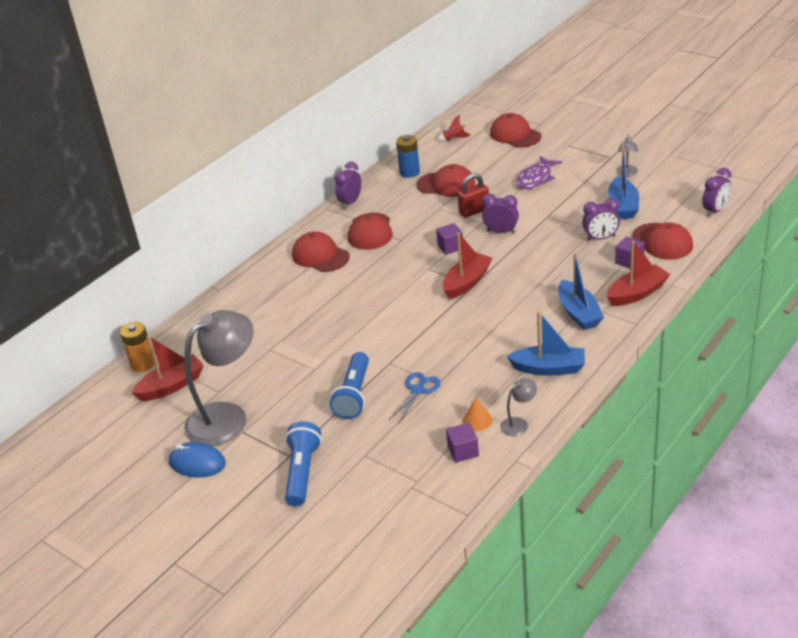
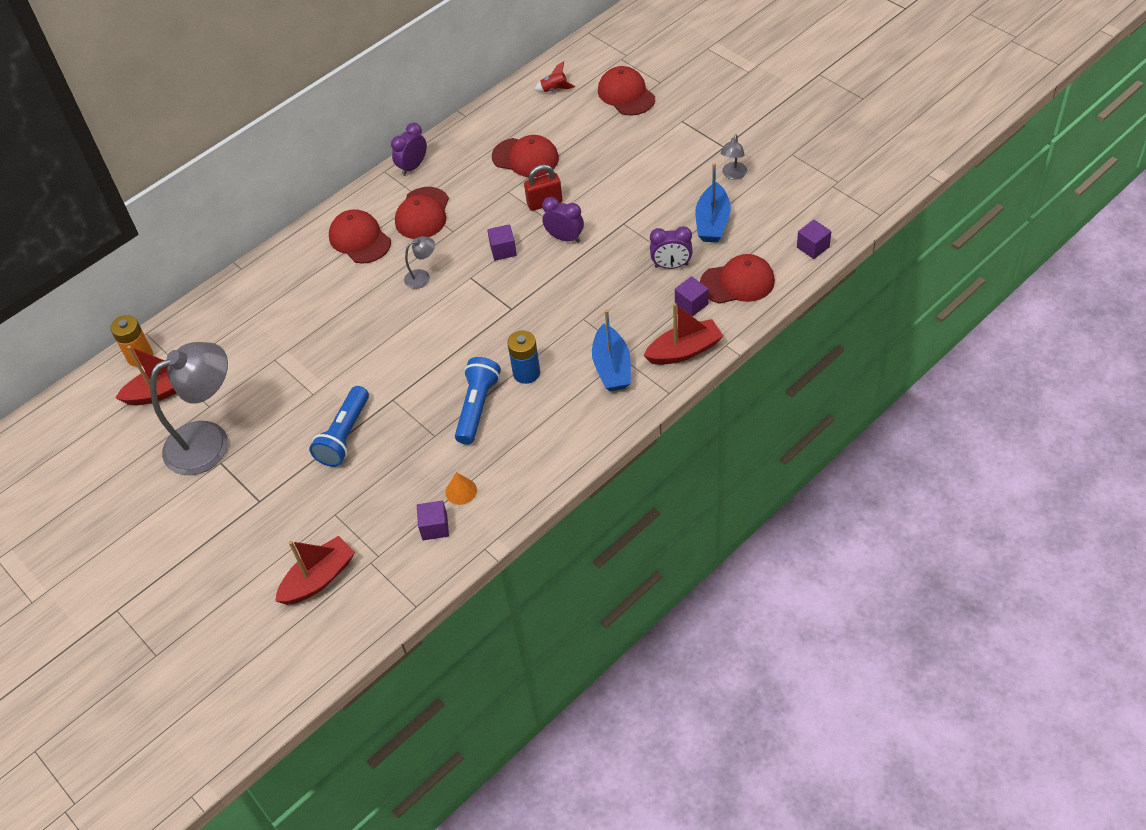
camera: 10 degrees right, 15 degrees up
blue mouse [169,442,226,478] -> none
blue flashlight [285,421,322,507] -> blue flashlight moved to [455,357,501,445]
blue scissors [389,372,440,424] -> none
blue battery [396,135,420,178] -> blue battery moved to [507,331,540,384]
red boat [443,233,492,299] -> red boat moved to [275,536,355,605]
grey lamp [500,378,537,436] -> grey lamp moved to [404,236,435,289]
blue boat [506,312,585,376] -> none
purple fish [516,156,562,189] -> none
red cap [632,222,693,260] -> red cap turned 75 degrees counterclockwise [700,254,775,304]
purple clock [702,168,731,217] -> purple cube [797,220,831,259]

